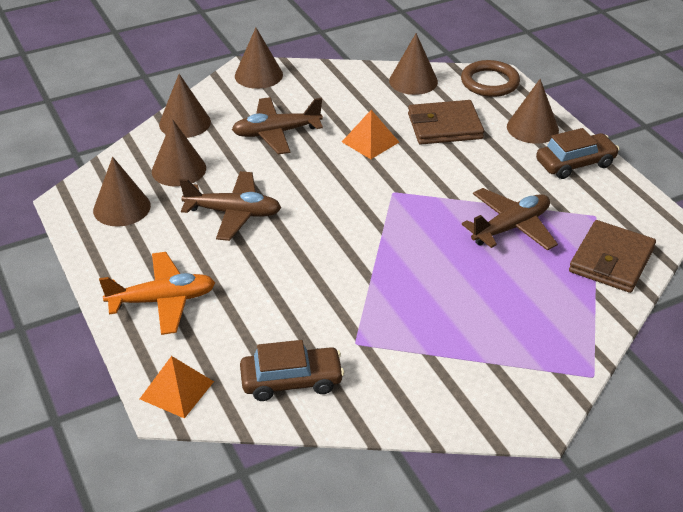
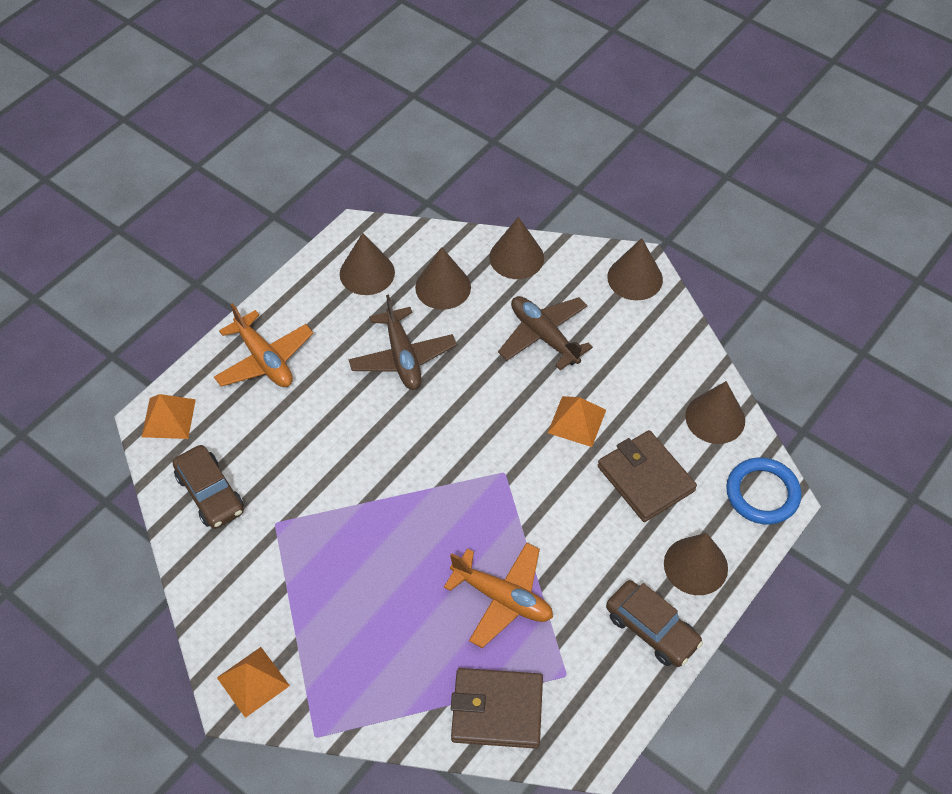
camera: 65 degrees right, 15 degrees up
brown ring [461,60,520,97] -> blue ring [726,457,802,525]
brown plane [462,188,558,251] -> orange plane [444,542,553,648]
none -> orange pyramid [217,647,290,718]

